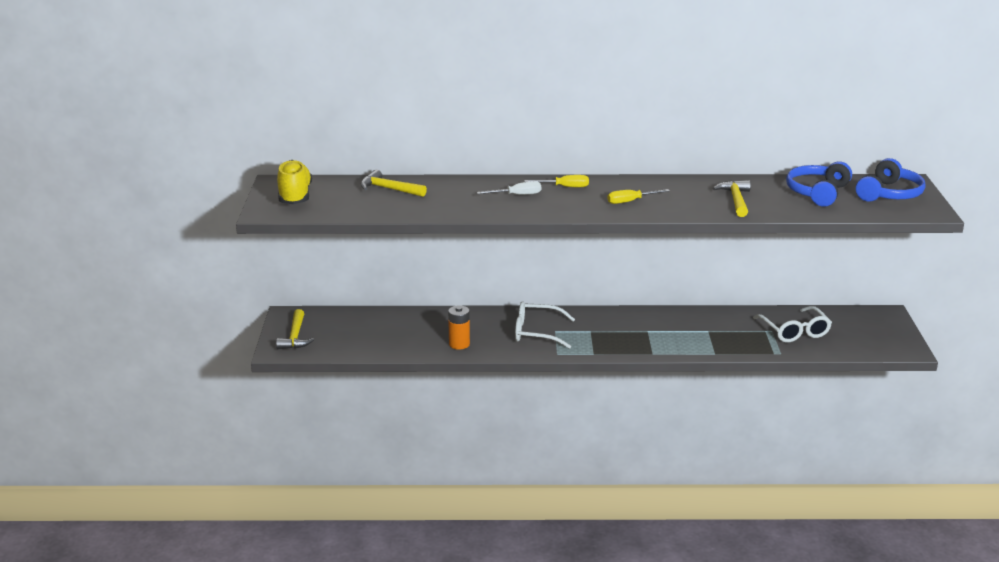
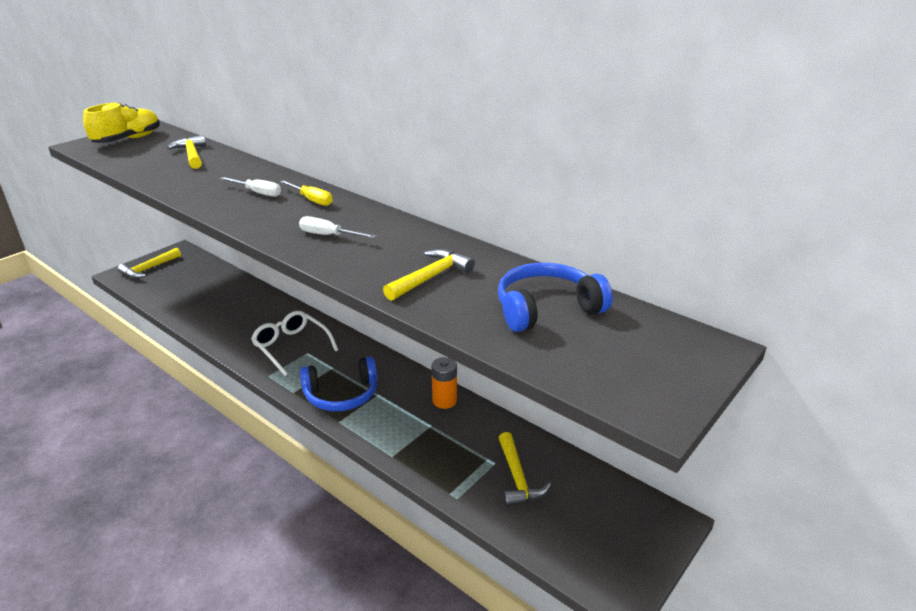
camera: 40 degrees right, 5 degrees up
orange battery [448,305,470,350] -> orange battery moved to [431,357,457,409]
yellow screwdriver [607,189,670,204] -> white screwdriver [299,216,376,238]
white glasses [753,306,832,343] -> yellow hammer [499,432,551,507]
blue headphones [856,158,925,202] -> blue headphones moved to [300,356,377,412]

